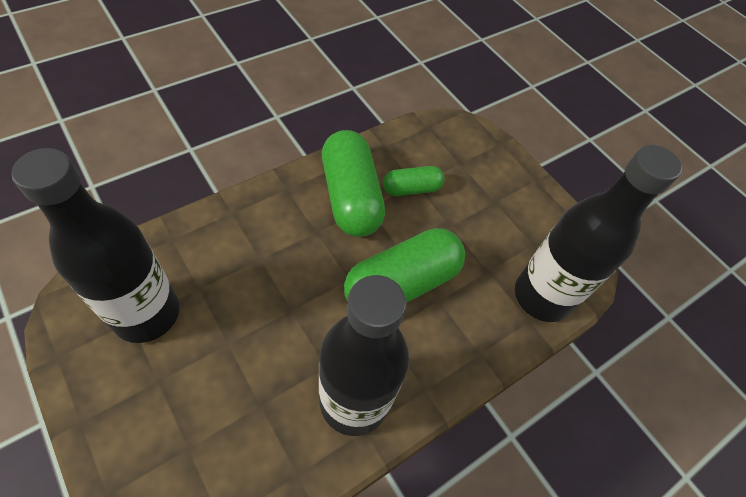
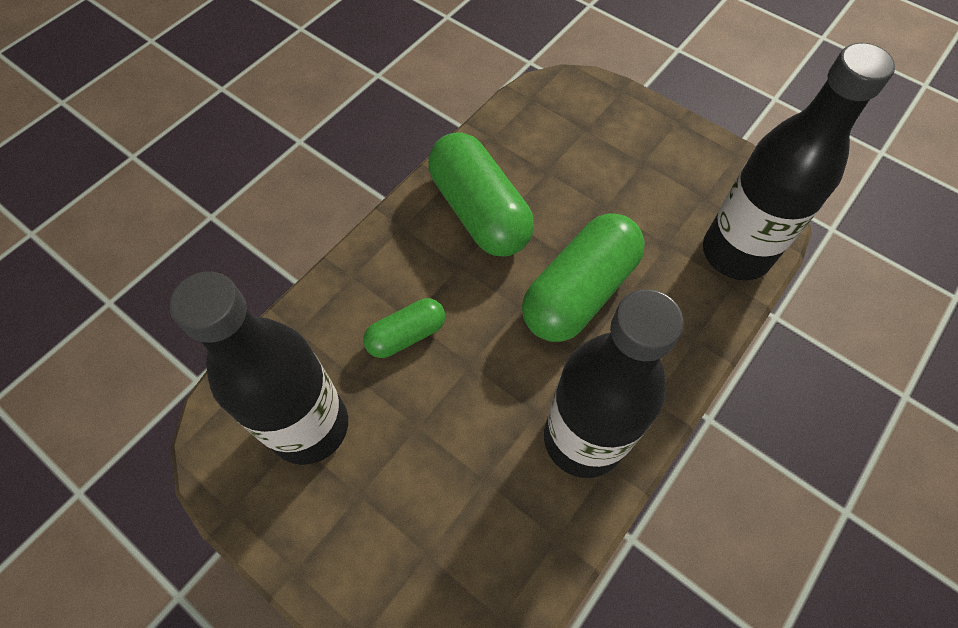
camera: 10 degrees left, 5 degrees up
green capsule [383,166,445,196] -> green capsule moved to [363,298,445,358]

